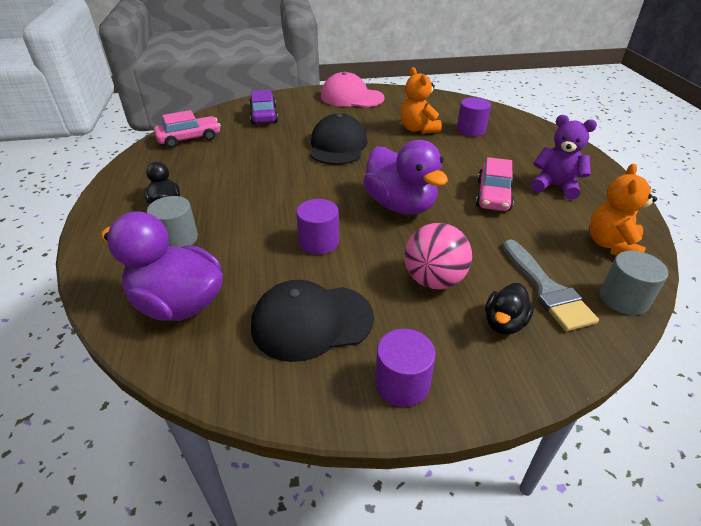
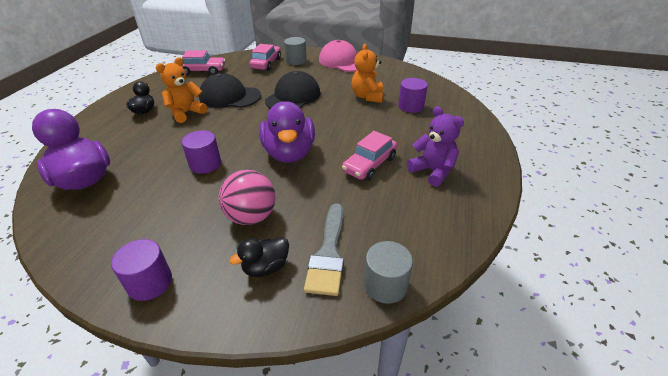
camera: 25 degrees right, 0 degrees up
grey cylinder [147,196,198,247] -> grey cylinder moved to [284,37,307,65]
purple car [249,90,278,124] -> pink car [249,44,281,71]
black cap [251,280,374,362] -> black cap moved to [199,73,261,108]
orange teddy bear [589,164,657,256] -> orange teddy bear moved to [156,57,207,123]

